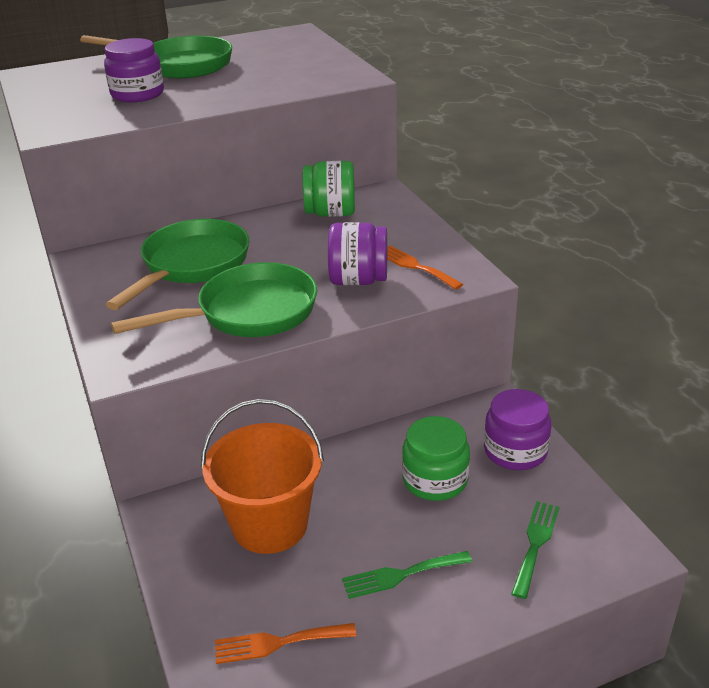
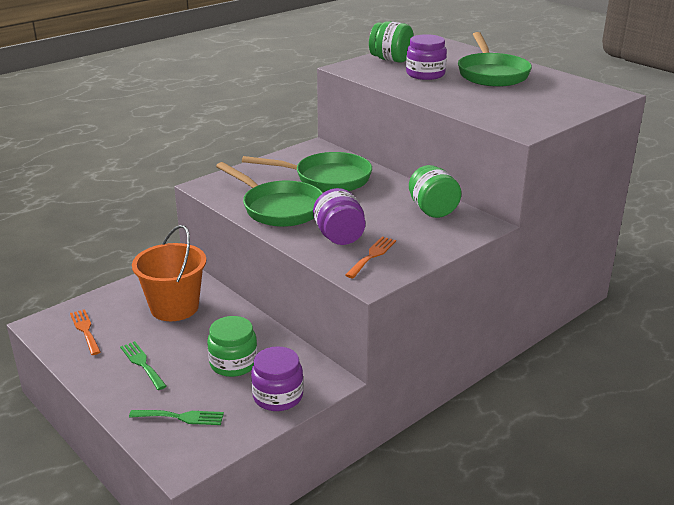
camera: 70 degrees right, 5 degrees down
none -> green jar [369,21,414,63]

